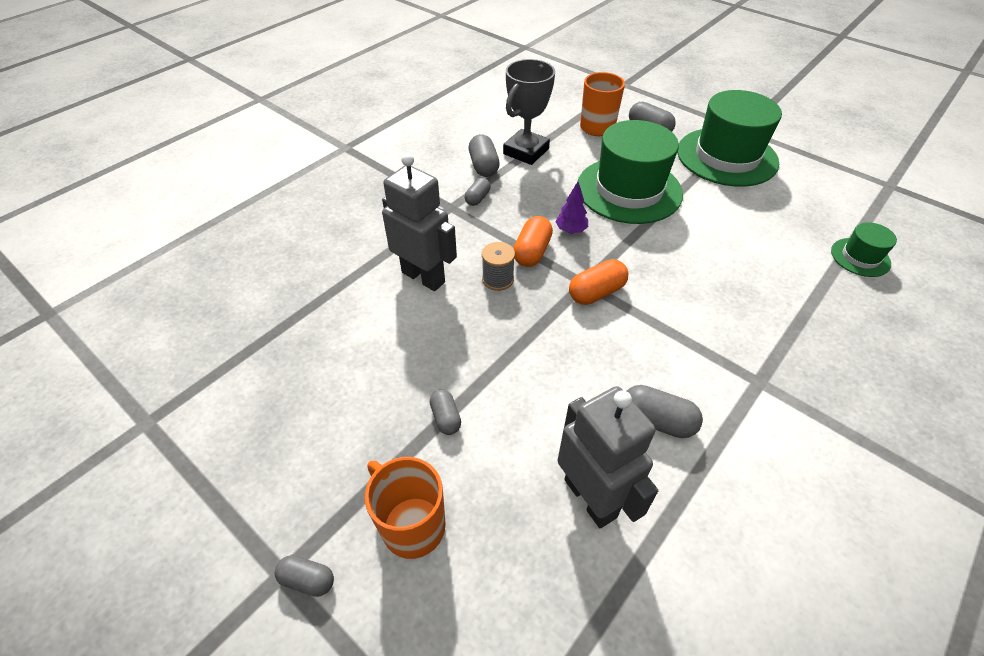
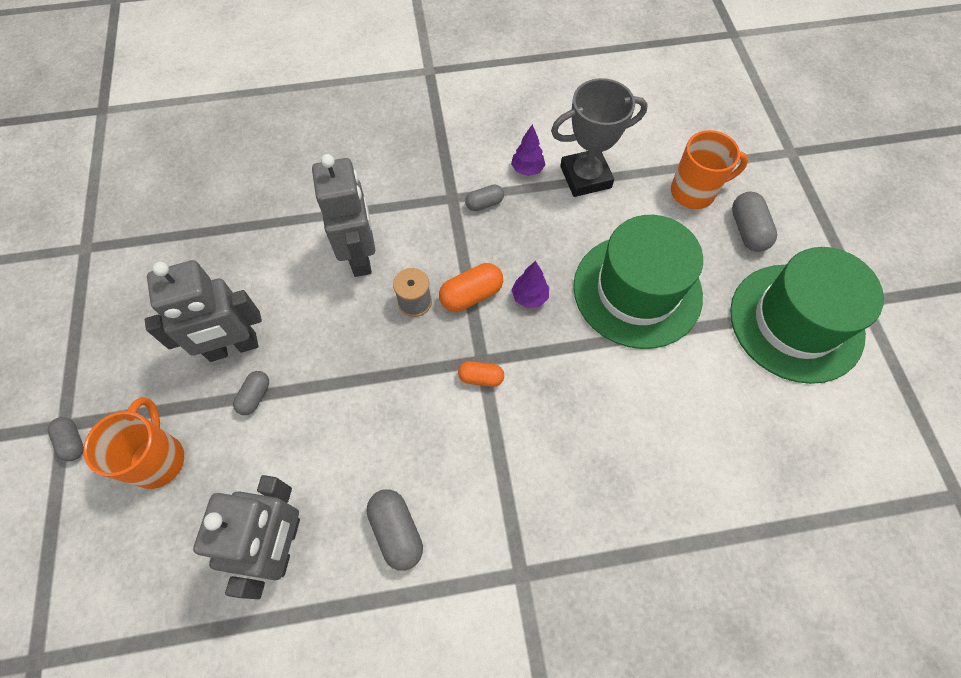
camera: 40 degrees right, 15 degrees up
grey capsule [469,134,500,177] -> purple tree [511,124,545,176]
orange capsule [569,259,628,305] -> orange capsule [458,361,504,387], size x0.64
green hat [831,222,897,277] -> none
none -> grey robot [145,260,262,362]

